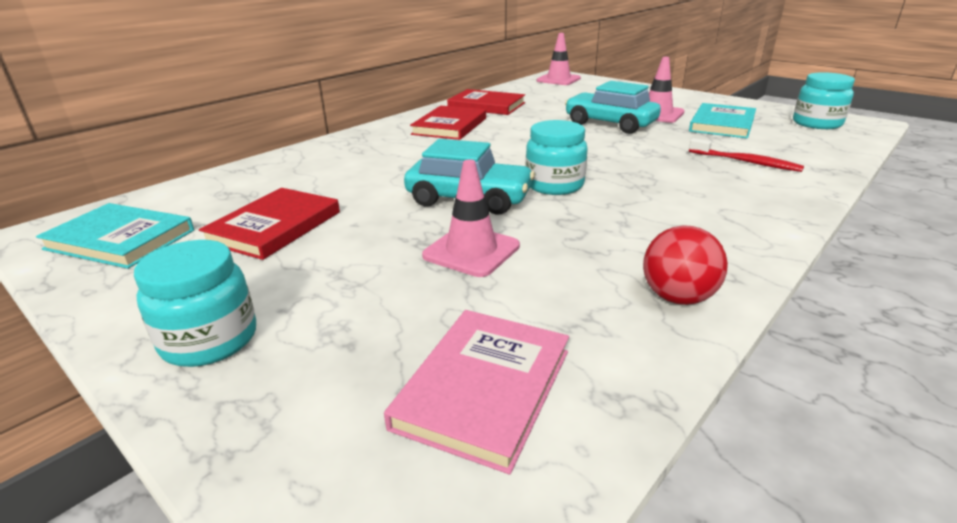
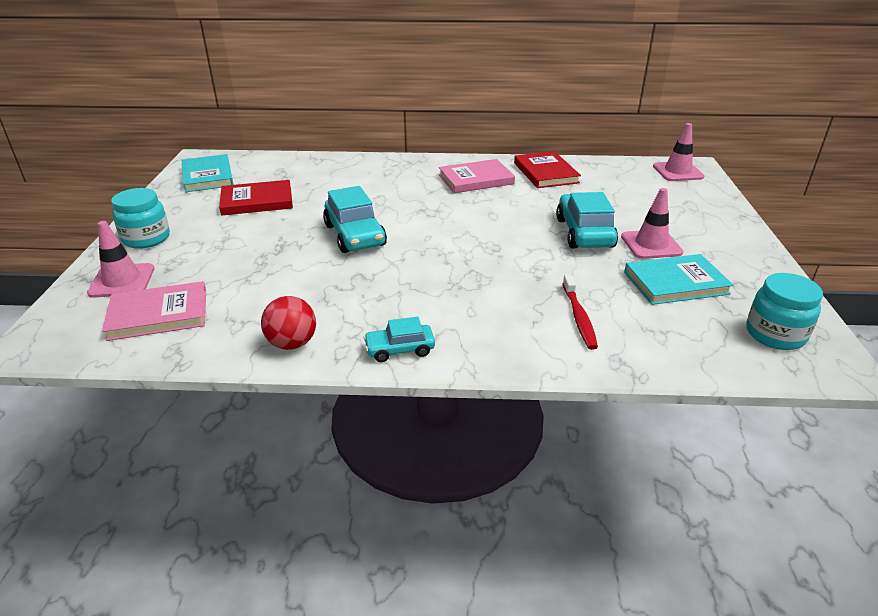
camera: 50 degrees right, 5 degrees up
red book [410,106,486,140] -> pink book [439,159,515,193]
pink traffic cone [422,159,520,277] -> pink traffic cone moved to [87,221,154,298]
turquoise jar [526,120,588,195] -> none
none -> turquoise car [363,317,435,362]

